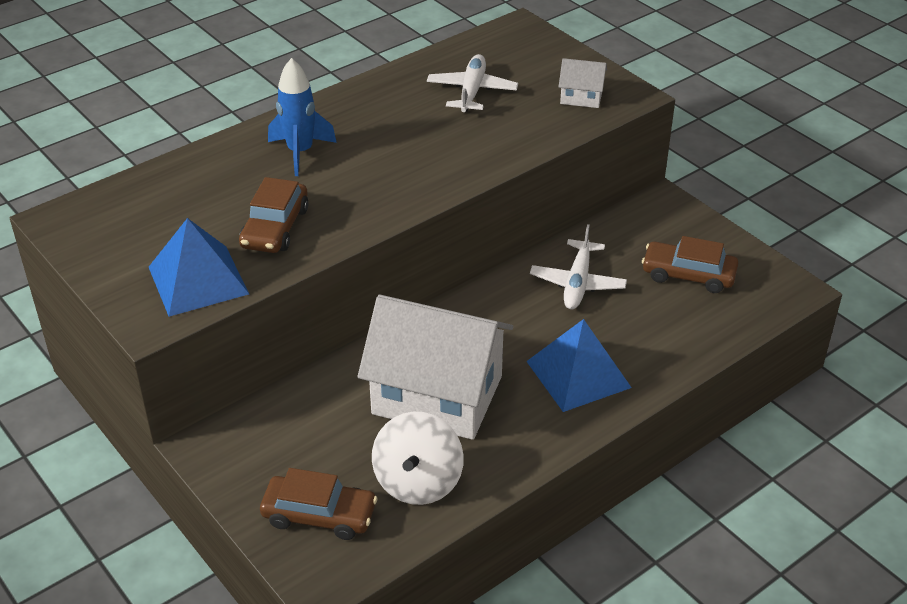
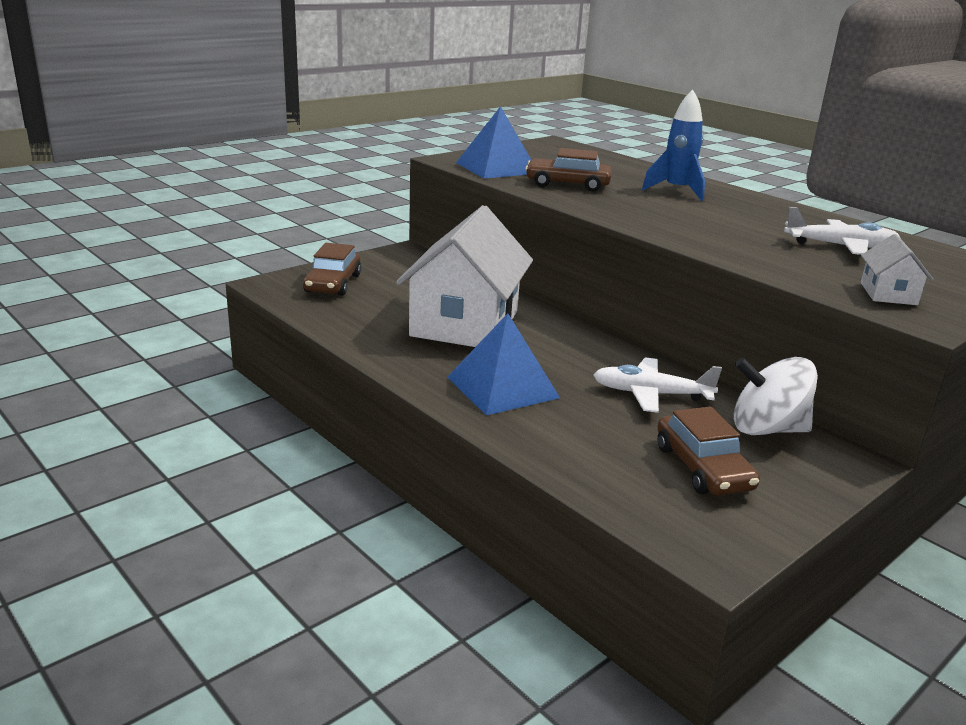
camera: 85 degrees right, 15 degrees down
white spinning top [372,412,464,505] -> white spinning top moved to [734,357,818,435]
brown car [642,236,738,293] -> brown car turned 150 degrees clockwise [657,407,760,495]

